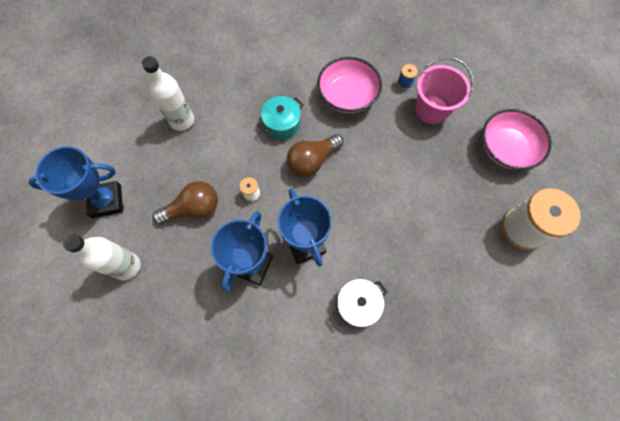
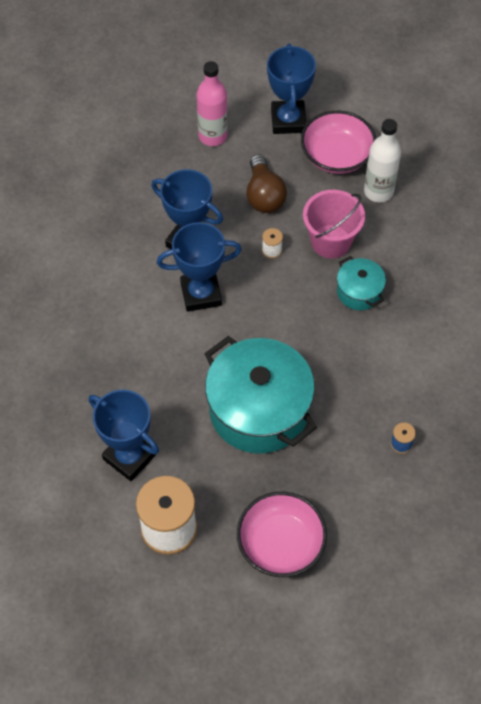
camera: 100 degrees right, 10 degrees down
white bottle [62,234,140,280] -> pink bottle [196,61,228,146]
brown light bulb [287,134,343,177] -> none
pink bowl [317,57,382,113] -> pink bowl moved to [301,111,376,174]
white pot [333,279,387,327] -> none
pink bucket [416,57,474,124] -> pink bucket moved to [303,190,365,258]
none -> blue trophy [89,390,159,481]
none -> turquoise pot [204,336,317,453]

